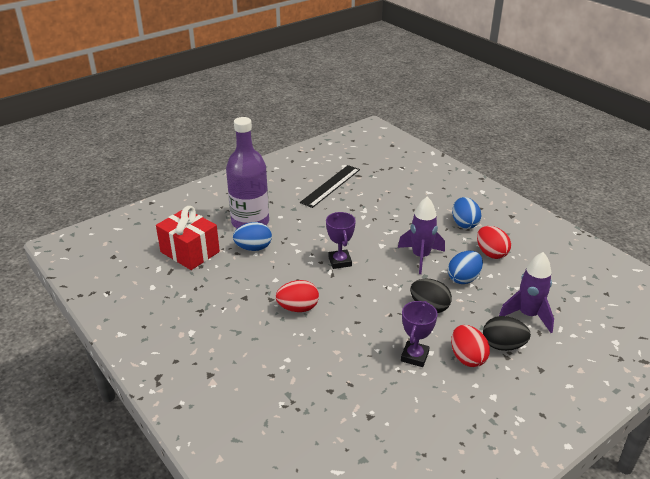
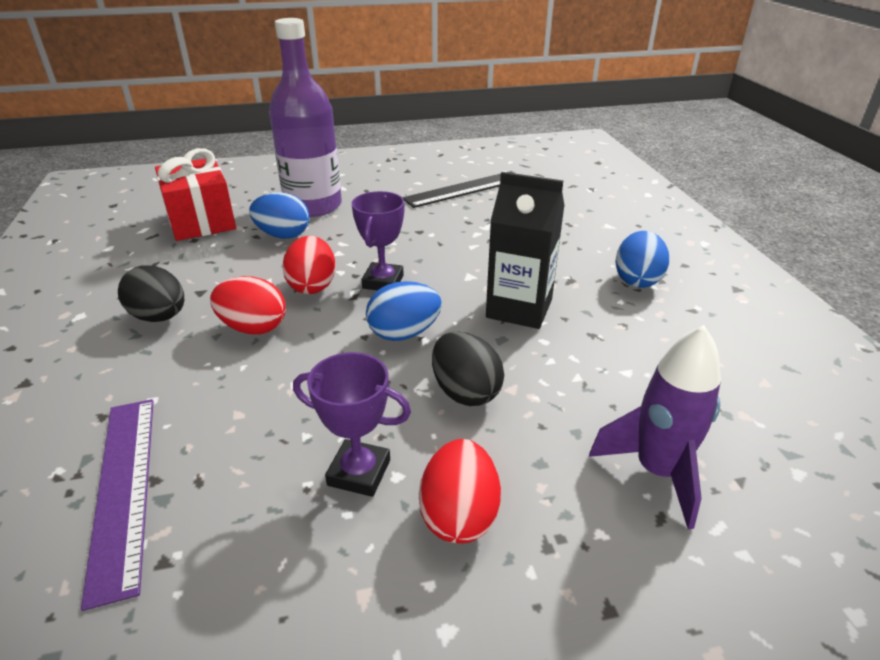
camera: 25 degrees right, 0 degrees up
purple rocket [398,197,445,274] -> black carton [486,172,565,329]
purple trophy [401,301,438,367] -> purple trophy turned 60 degrees clockwise [293,352,411,497]
blue egg [448,251,483,284] -> blue egg moved to [366,281,442,341]
red egg [477,226,511,259] -> red egg moved to [282,236,336,294]
black egg [483,316,531,351] -> black egg moved to [118,265,184,322]
none -> purple ruler [81,399,154,611]

